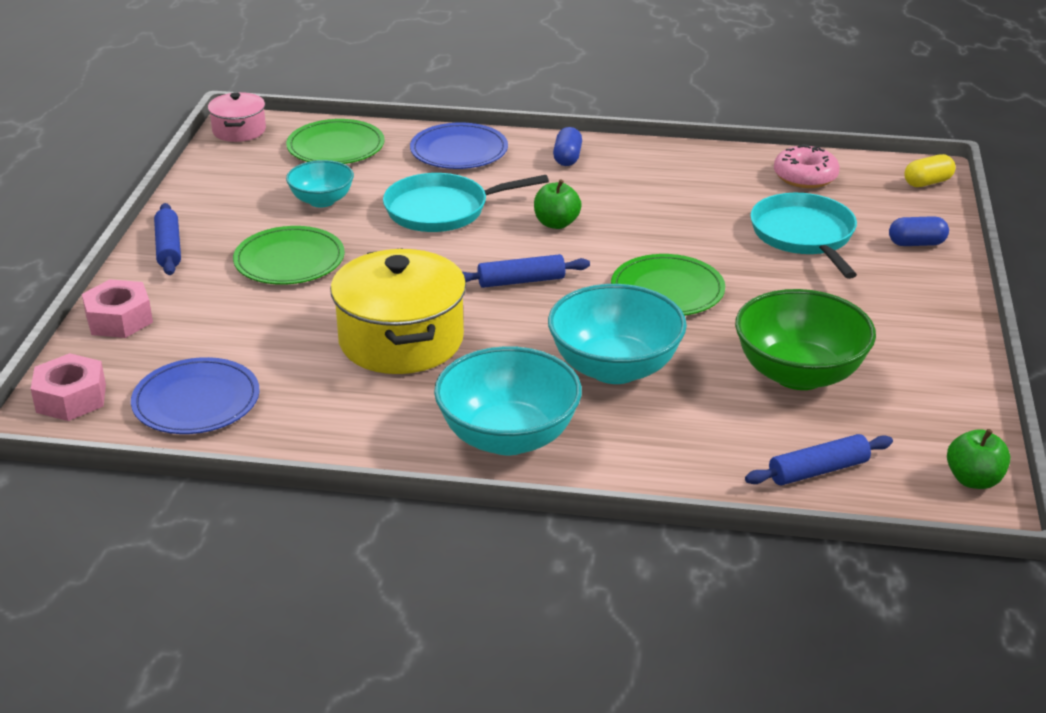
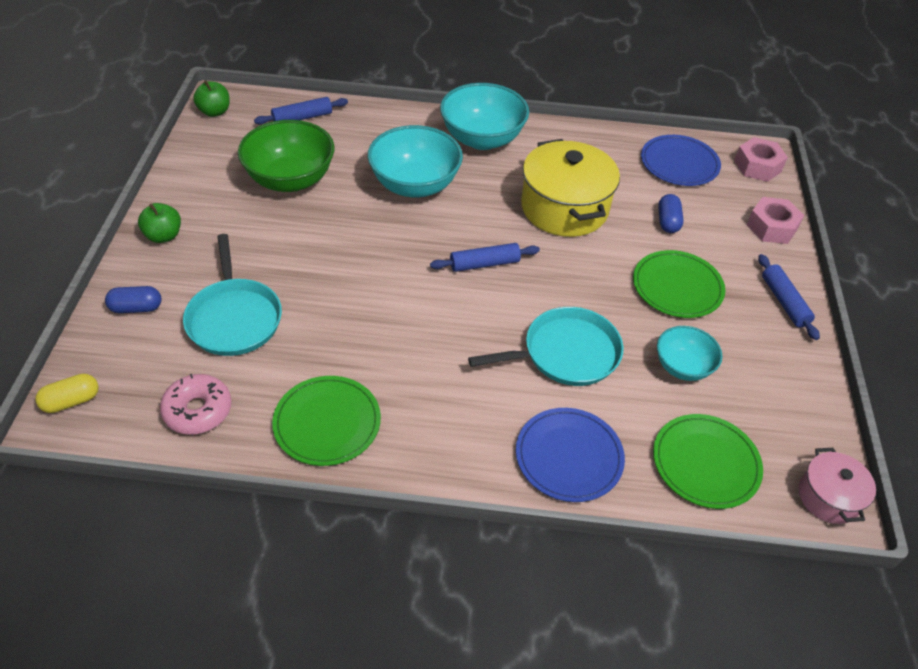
camera: 175 degrees right, 15 degrees up
green apple [534,179,582,229] -> green apple moved to [138,203,181,243]
blue capsule [553,127,582,166] -> blue capsule moved to [658,194,684,233]
green plate [611,254,725,316] -> green plate moved to [272,376,381,466]

